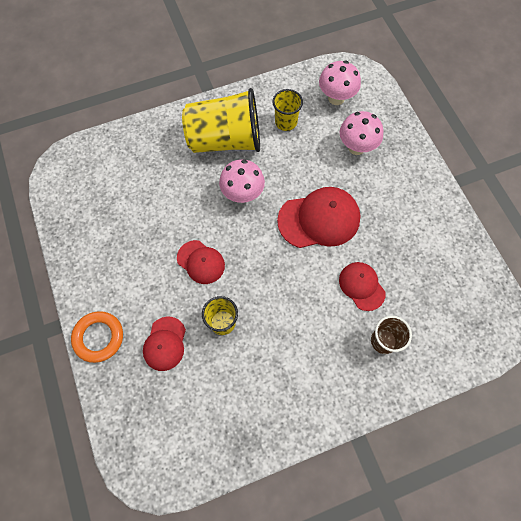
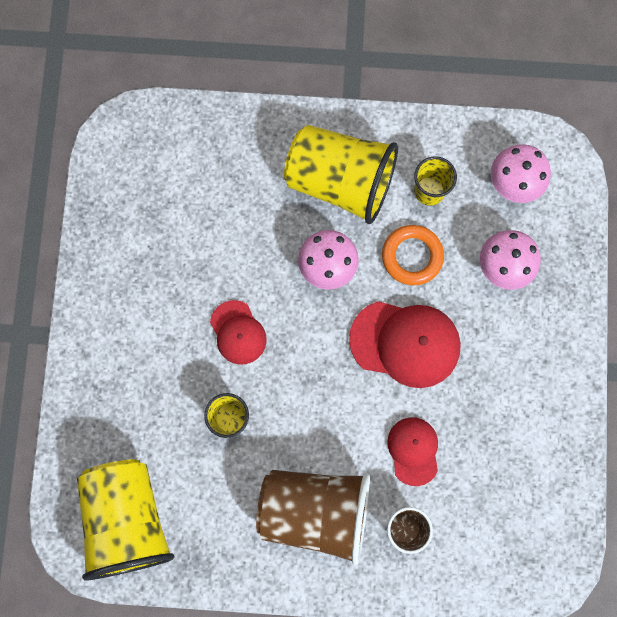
camera: 25 degrees right, 10 degrees up
orange ring [71,311,123,363] -> orange ring moved to [382,225,444,285]
red cap [143,317,186,371] -> none
none -> yellow cup [77,459,174,581]
none -> brown cup [256,470,370,565]

